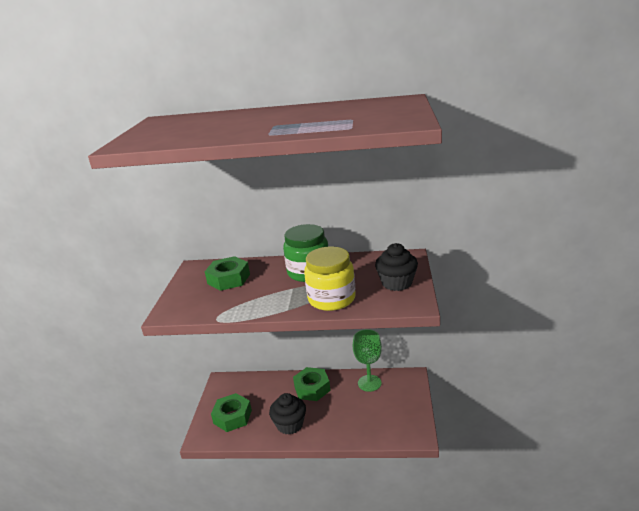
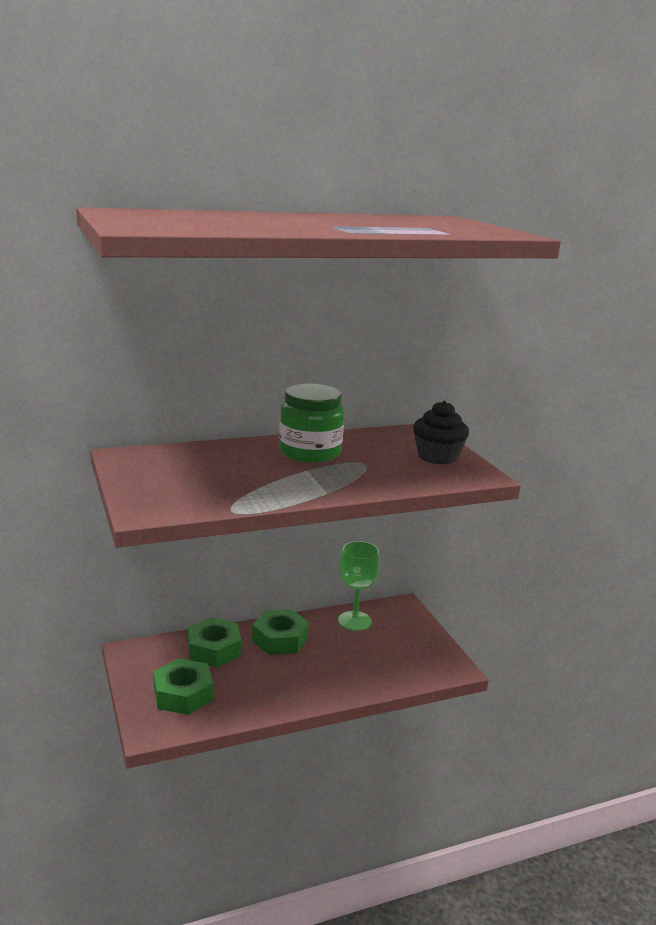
camera: 30 degrees left, 5 degrees down
green nut [205,256,250,291] -> green nut moved to [188,617,241,668]
black cupcake [269,393,306,435] -> none
yellow jar [304,246,356,311] -> none

